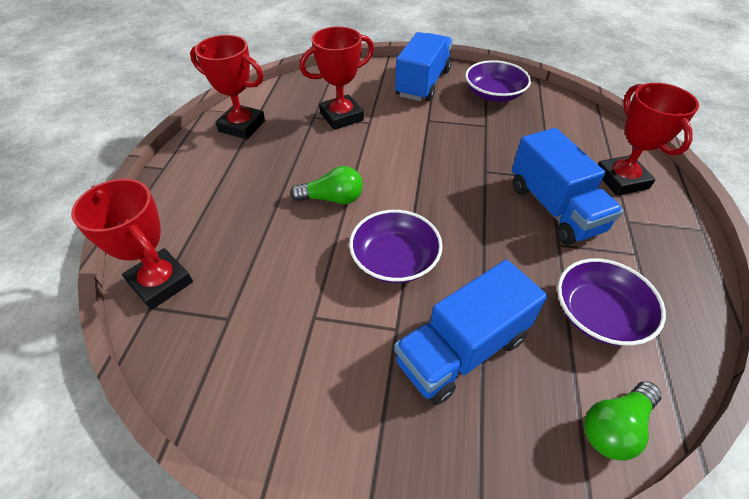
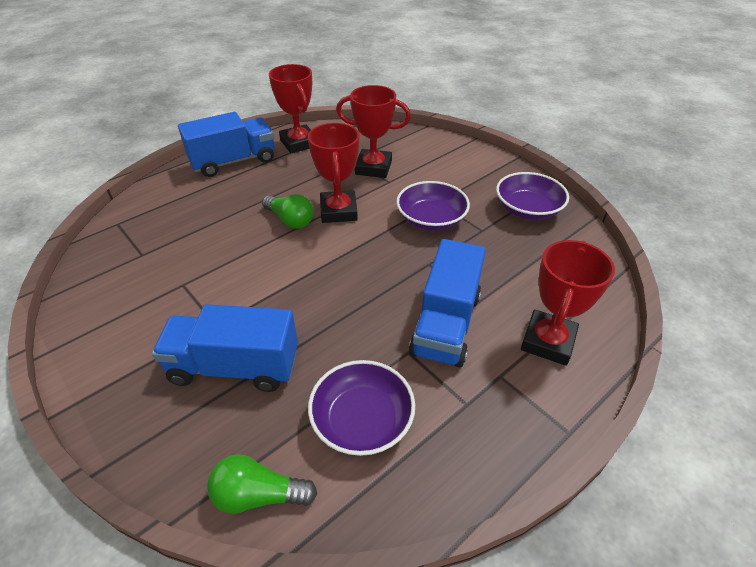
camera: 40 degrees right, 5 degrees down
red trophy [71,179,193,310] -> red trophy moved to [308,123,360,223]
purple bowl [349,210,443,283] -> purple bowl moved to [396,181,470,231]
blue truck [395,32,453,102] -> blue truck moved to [178,112,274,177]

